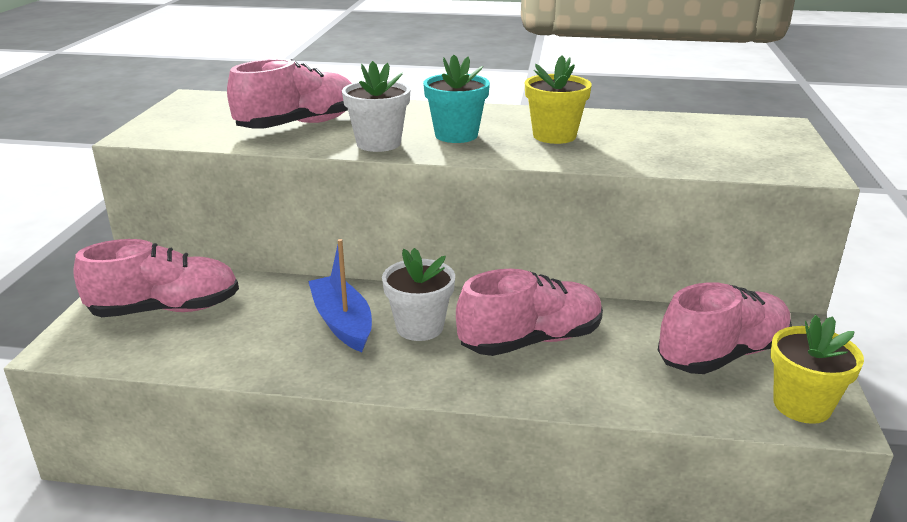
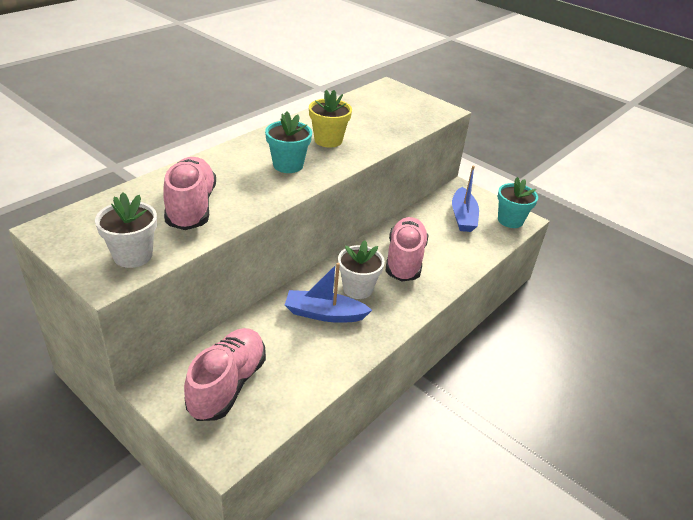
camera: 60 degrees left, 10 degrees up
white flower pot [342,61,410,152] -> white flower pot moved to [95,192,157,268]
pink shoe [658,282,792,374] -> blue boat [452,166,479,232]
yellow flower pot [771,315,864,424] -> turquoise flower pot [498,177,538,228]

